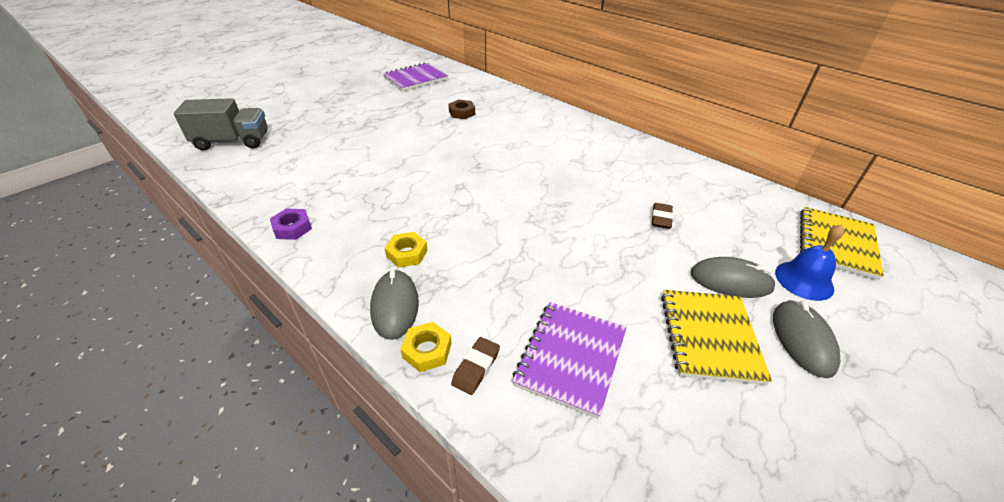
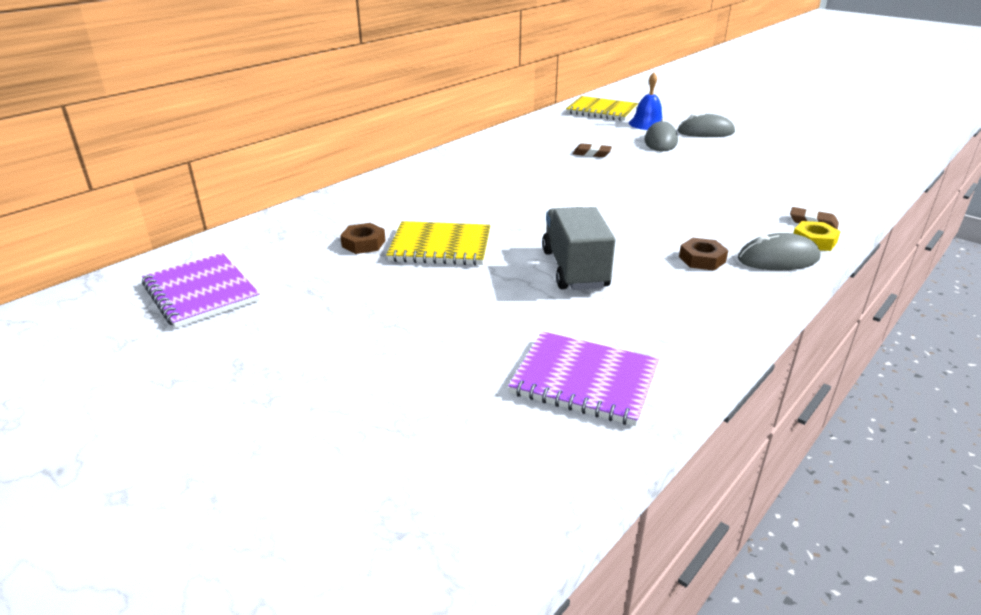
camera: 90 degrees left, 10 degrees down
grey truck [174,98,267,151] -> grey truck moved to [542,207,616,290]
purple nut [270,209,312,240] -> none
yellow nut [384,232,428,268] -> brown nut [679,238,728,270]
purple notebook [512,302,627,419] -> purple notebook moved to [508,331,659,426]
yellow notebook [661,290,772,385] -> yellow notebook moved to [386,221,491,265]

